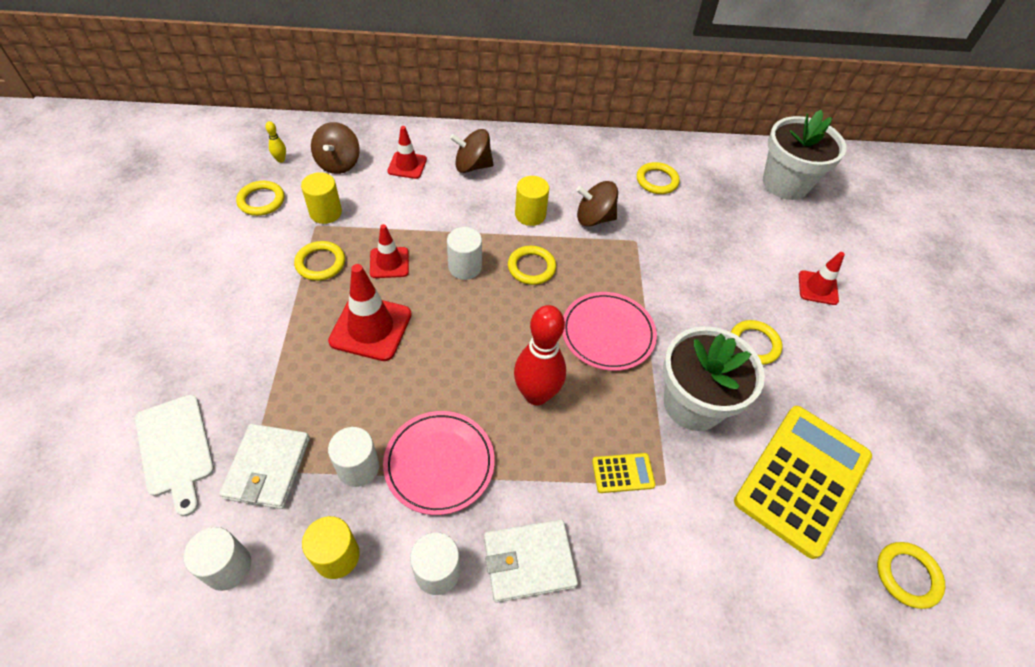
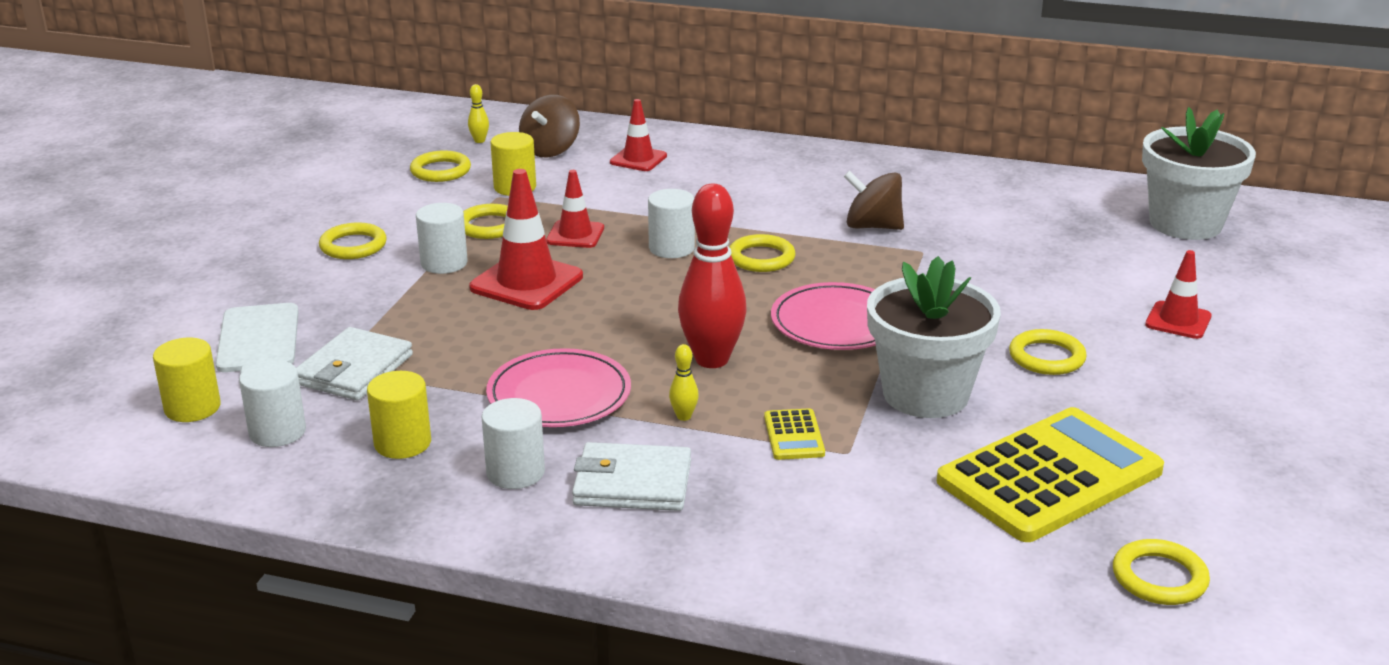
camera: 20 degrees right, 25 degrees down
white cylinder [328,427,379,487] -> white cylinder moved to [416,203,468,274]
brown spinning top [450,129,494,173] -> none
yellow cylinder [515,176,549,226] -> yellow cylinder moved to [153,338,221,422]
yellow calculator [592,453,655,493] -> yellow calculator turned 75 degrees clockwise [764,408,825,460]
yellow ring [637,162,680,194] -> yellow ring moved to [319,222,387,259]
none -> yellow bowling pin [669,344,699,421]

